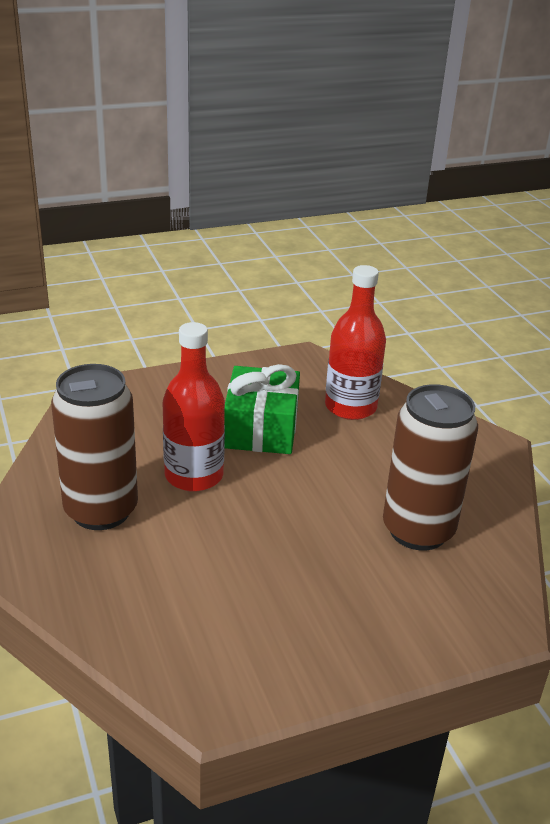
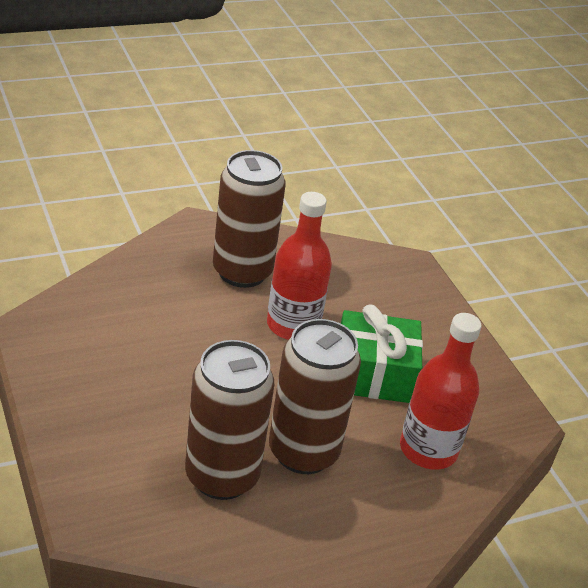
camera: 85 degrees right, 5 degrees up
none -> brown can [269,319,361,474]

